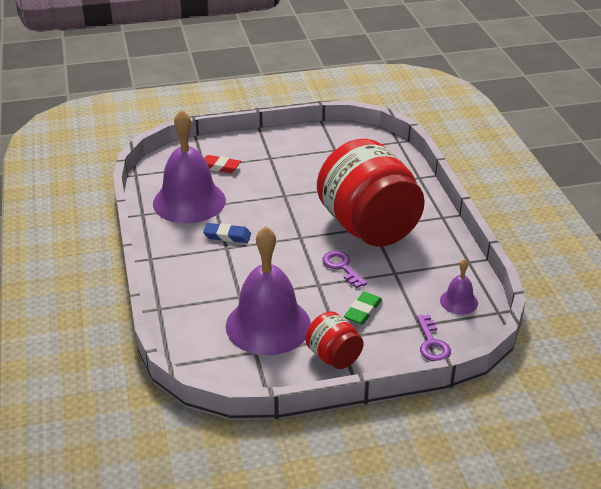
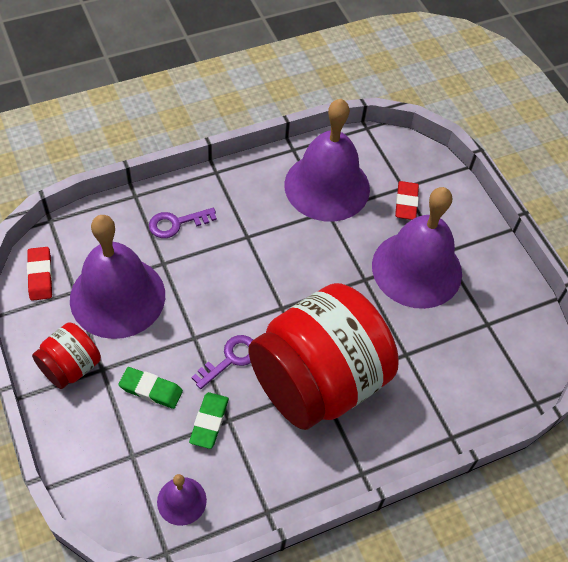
camera: 75 degrees right, 20 degrees up
blue eraser [203,223,251,243] -> none
purple key [417,315,451,361] -> purple key moved to [149,208,217,238]
none -> red eraser [27,247,52,301]
none -> green eraser [189,392,229,449]
none -> purple bell [372,187,462,309]

